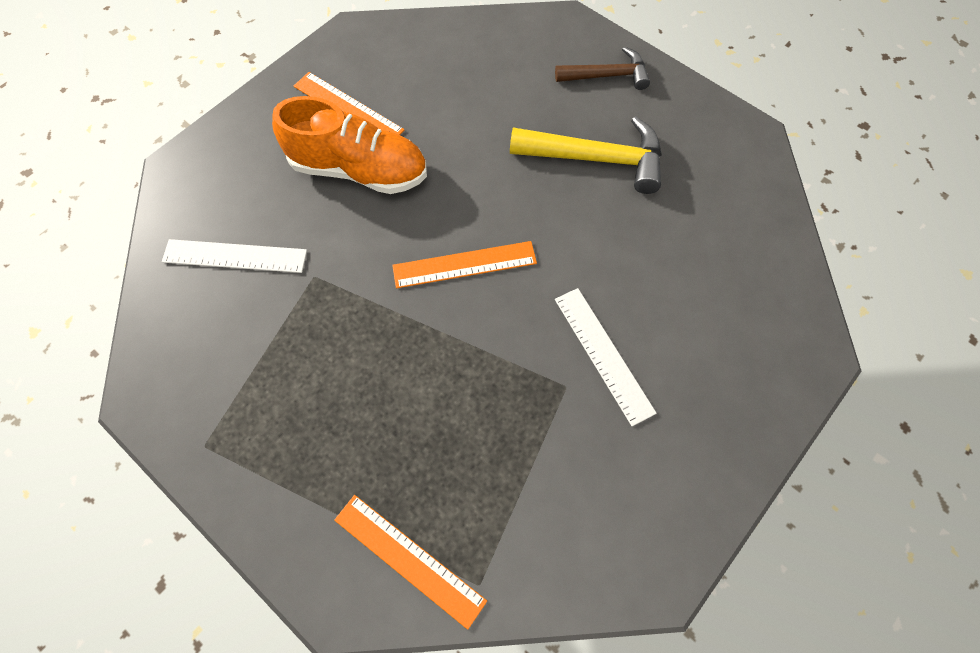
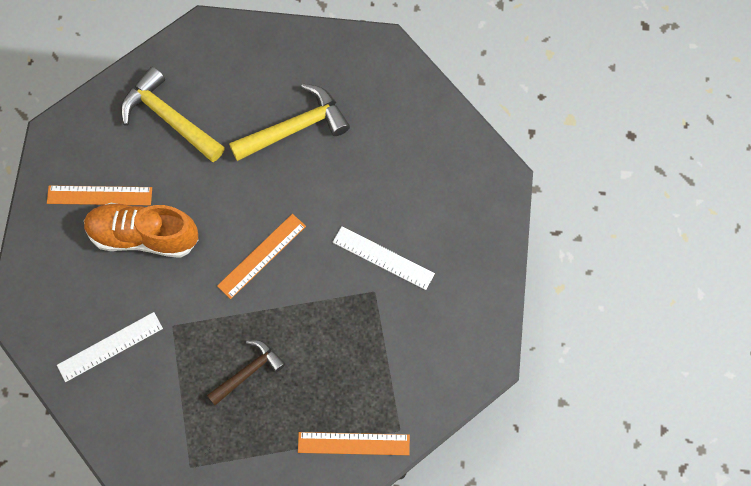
camera: 35 degrees left, 5 degrees up
orange shoe [272,96,427,194] -> orange shoe turned 150 degrees counterclockwise [84,203,198,258]
brown hammer [555,47,650,90] -> brown hammer moved to [207,340,285,405]
none -> yellow hammer [121,67,225,162]

